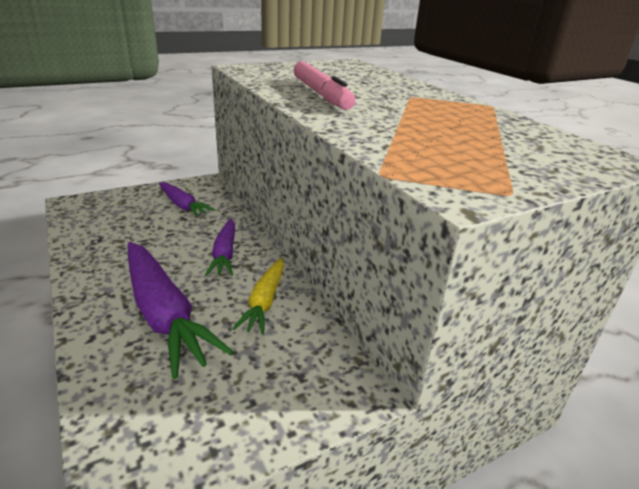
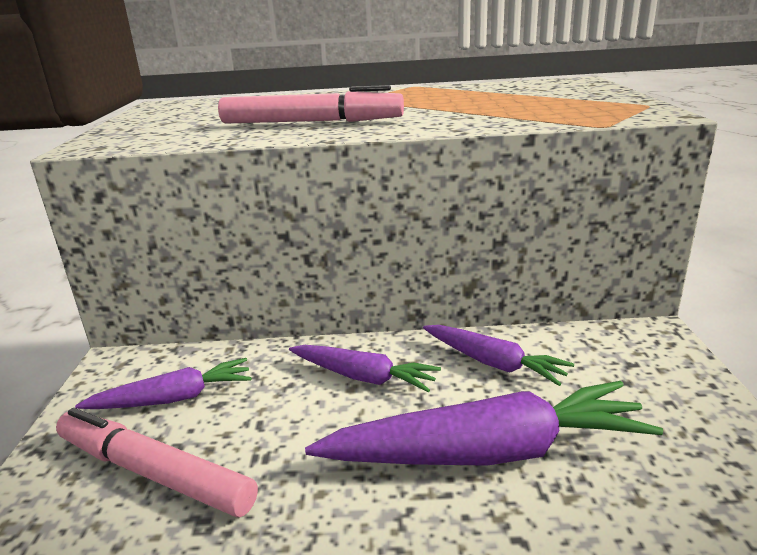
camera: 60 degrees left, 5 degrees down
yellow carrot [232,258,284,335] -> purple carrot [423,325,574,386]
none -> pink marker [56,408,258,517]

